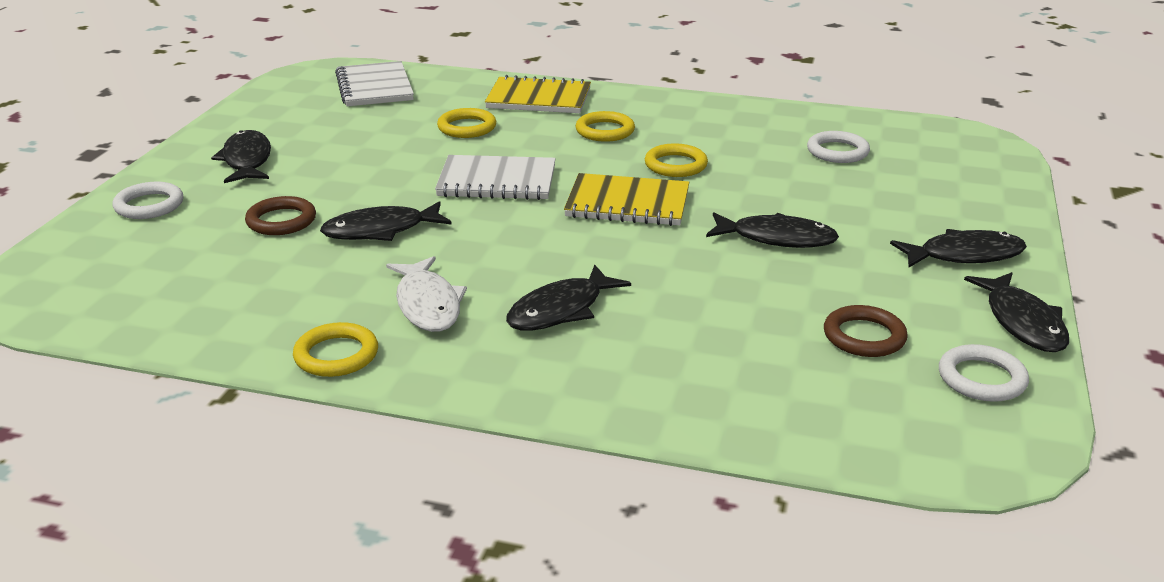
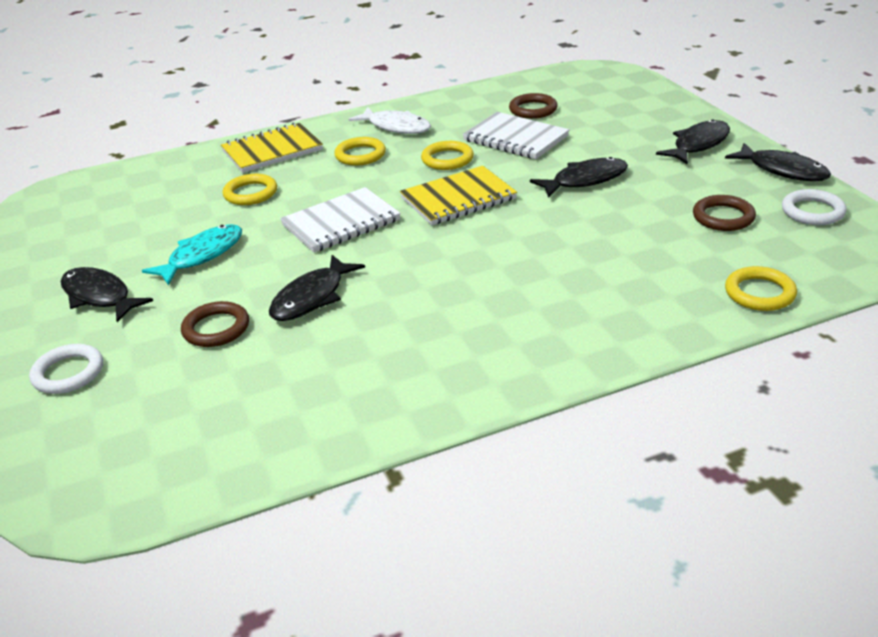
camera: 35 degrees left, 5 degrees up
yellow ring [293,322,378,377] -> yellow ring moved to [725,266,797,311]
white notebook [335,61,414,106] -> white notebook moved to [463,112,569,159]
white fish [386,256,467,332] -> white fish moved to [348,107,431,134]
black fish [506,265,631,331] -> none
white ring [807,131,870,163] -> brown ring [509,93,557,119]
none -> turquoise fish [142,224,242,285]

